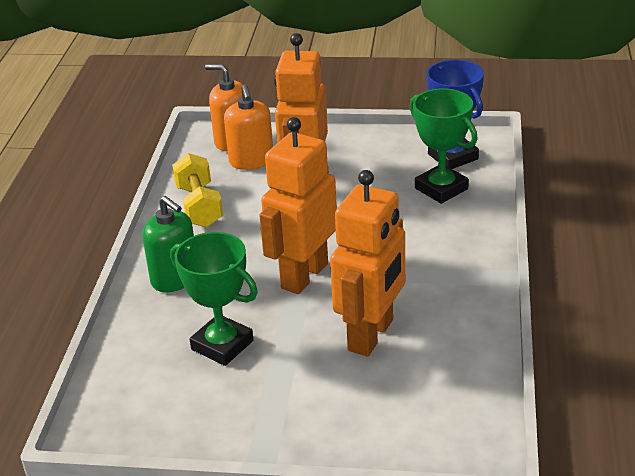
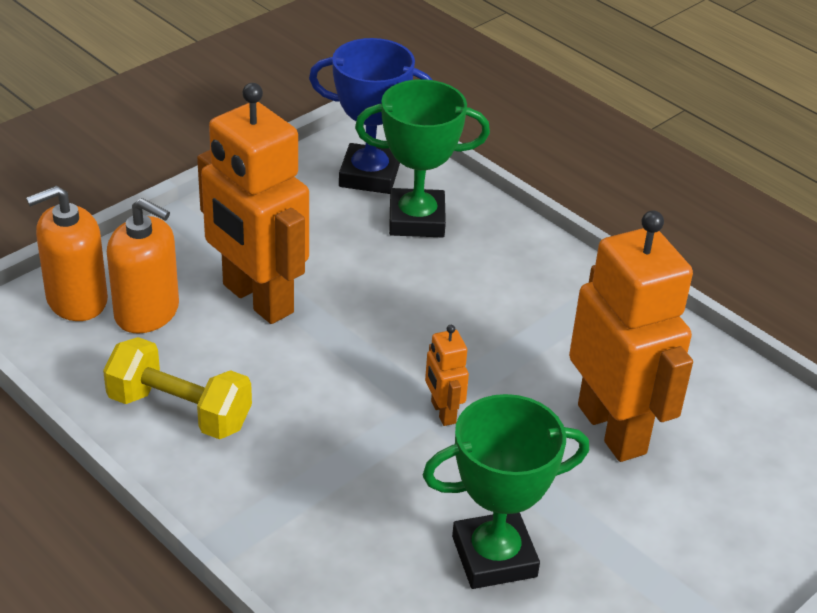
camera: 55 degrees left, 5 degrees up
green soap dispenser [142,196,194,292] -> none
orange robot [259,117,337,294] -> orange robot [425,325,469,426], size x0.43

